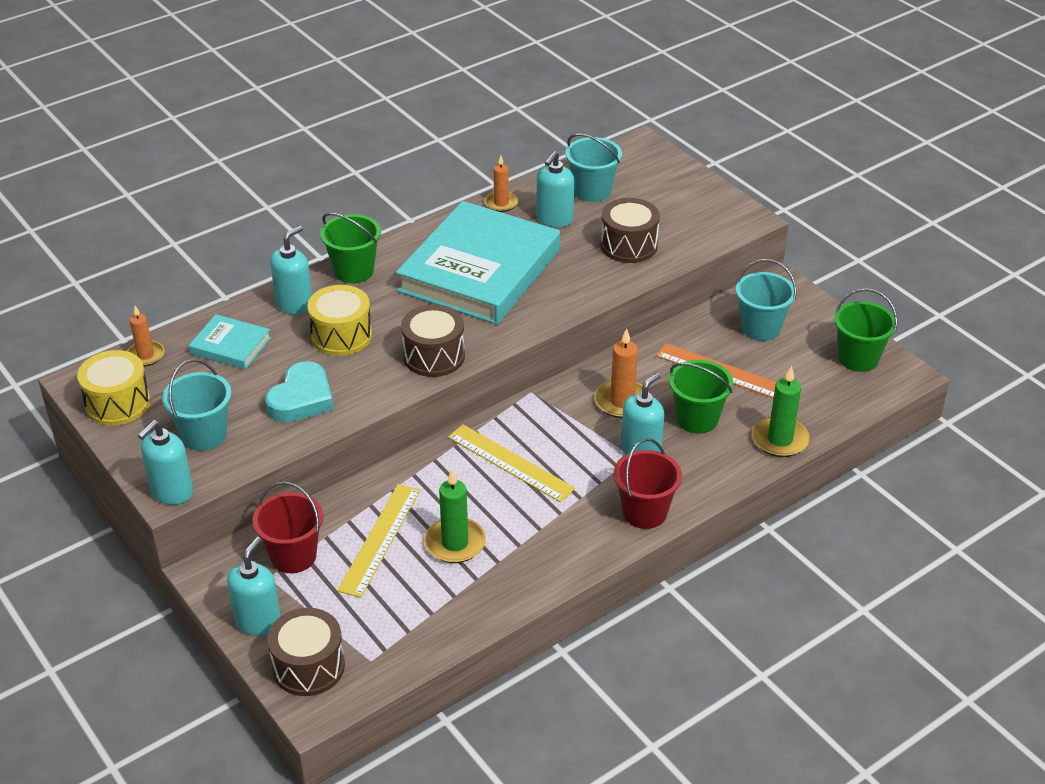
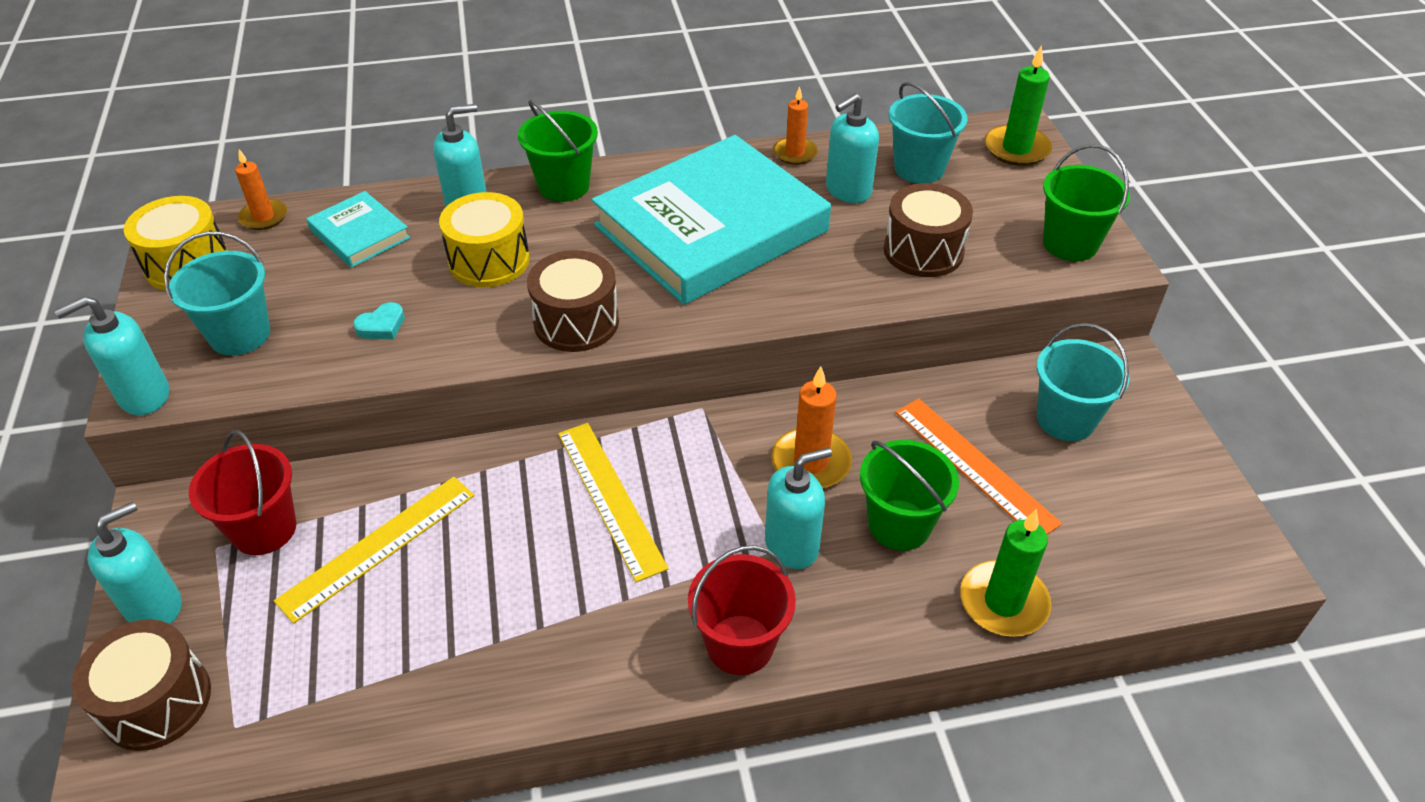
camera: 25 degrees right, 5 degrees up
turquoise heart [265,361,333,422] -> turquoise heart [353,302,405,339], size x0.49
green candle [424,469,486,563] -> green candle moved to [984,45,1052,166]
green bucket [834,288,898,372] -> green bucket moved to [1043,144,1130,261]

